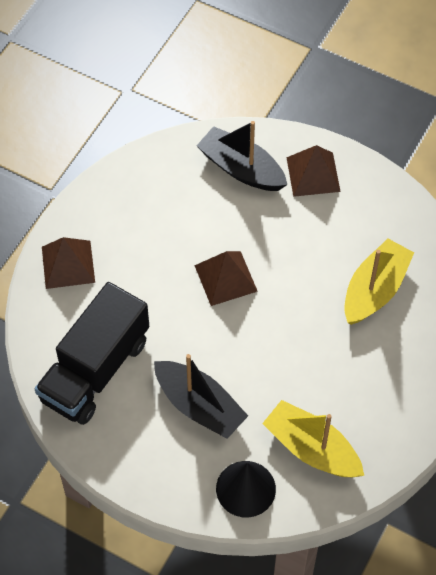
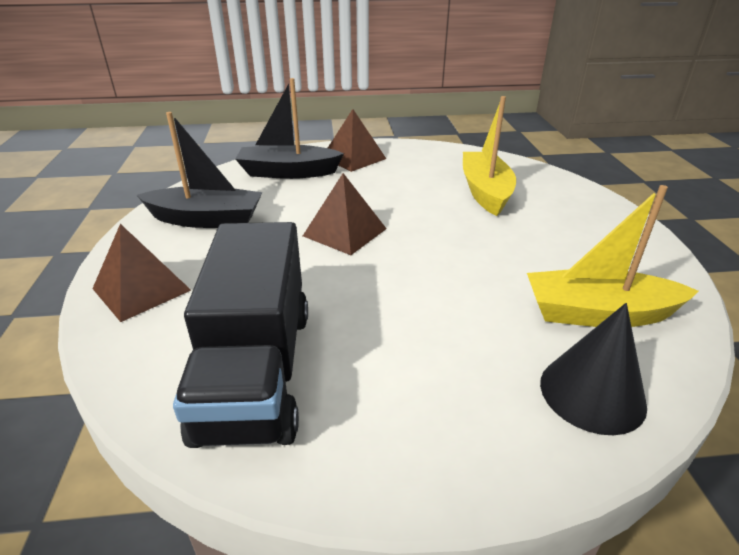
camera: 35 degrees left, 25 degrees down
black boat [154,354,248,439] -> black boat moved to [137,112,262,228]

